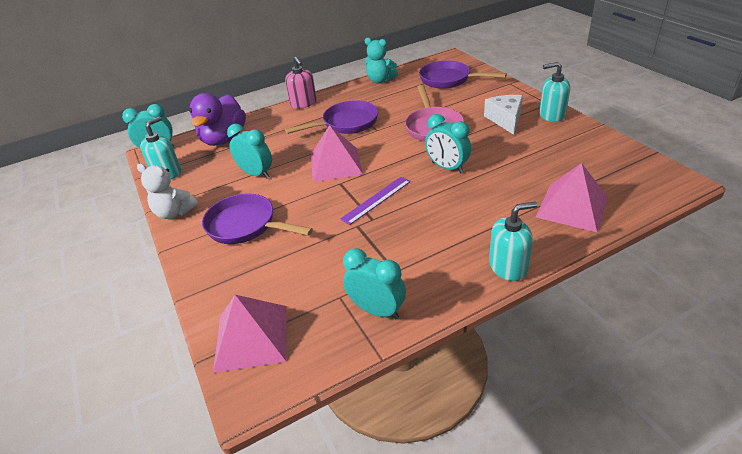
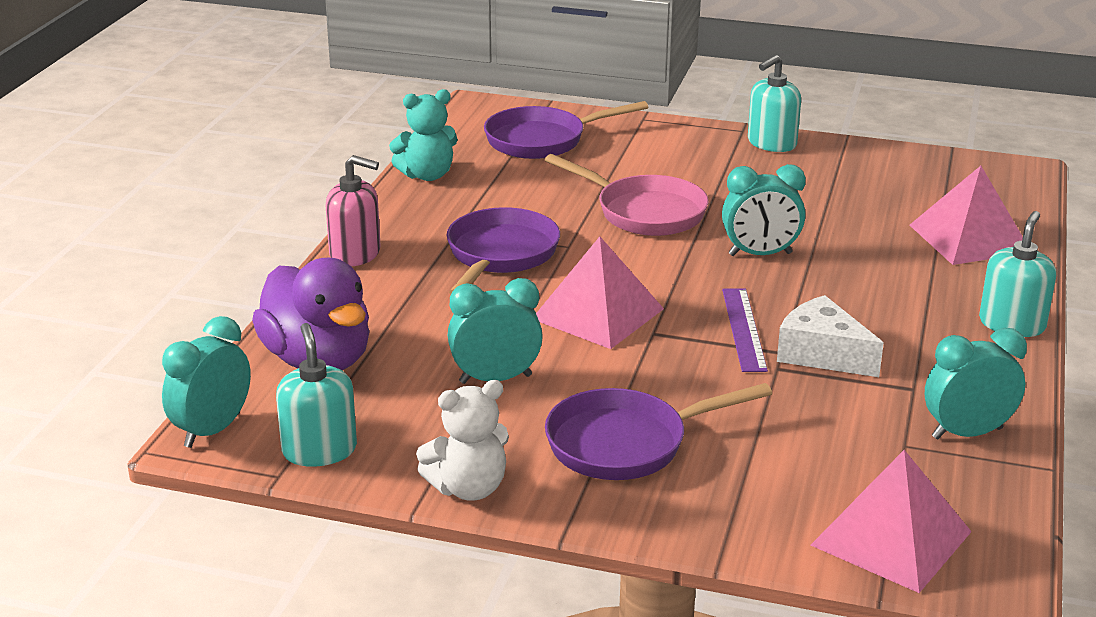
camera: 50 degrees left, 10 degrees down
white cheese [484,95,523,135] -> white cheese moved to [777,295,884,377]

